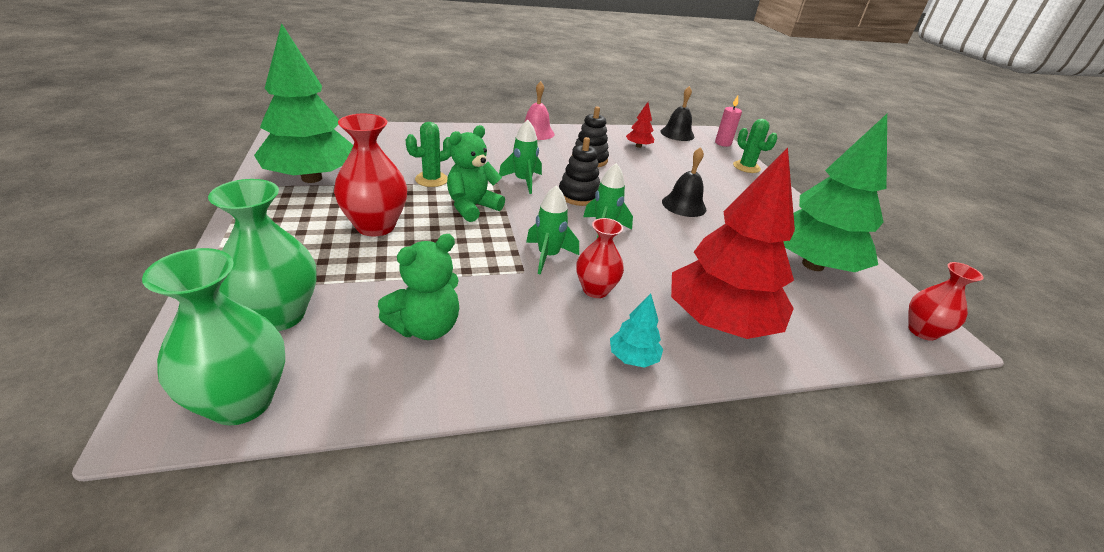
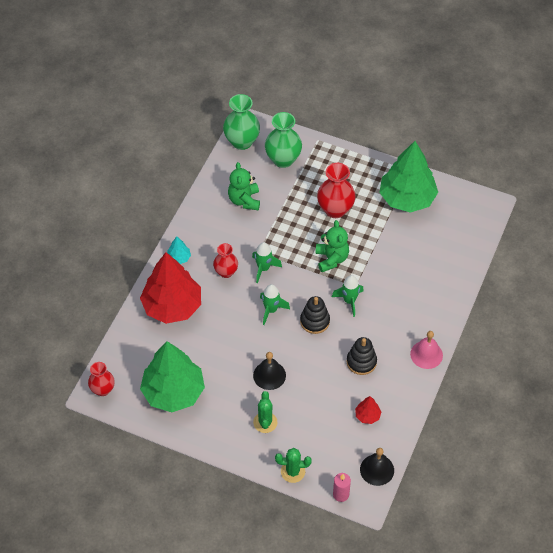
camera: 130 degrees right, 20 degrees up
green cactus [406,122,451,187] -> green cactus moved to [253,391,277,433]

